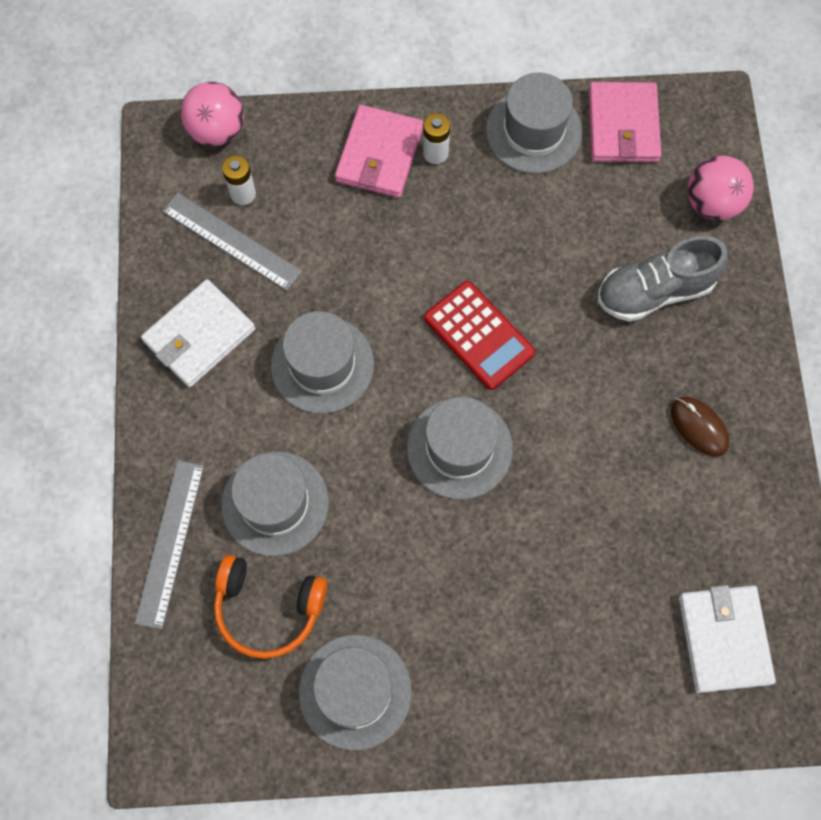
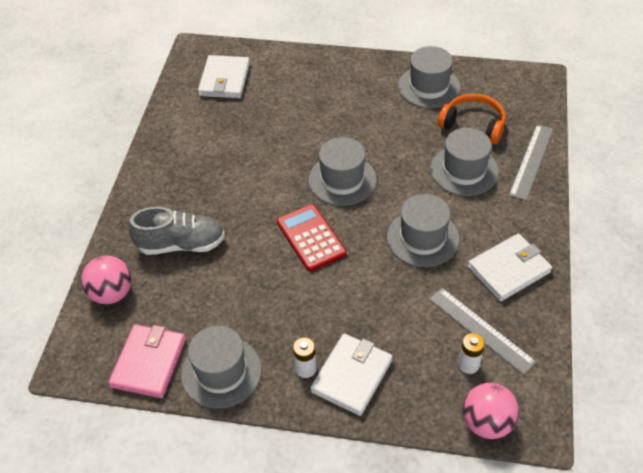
camera: 165 degrees left, 20 degrees down
pink wallet [335,105,423,198] -> white wallet [310,333,393,416]
brown mouse [671,397,729,457] -> none

